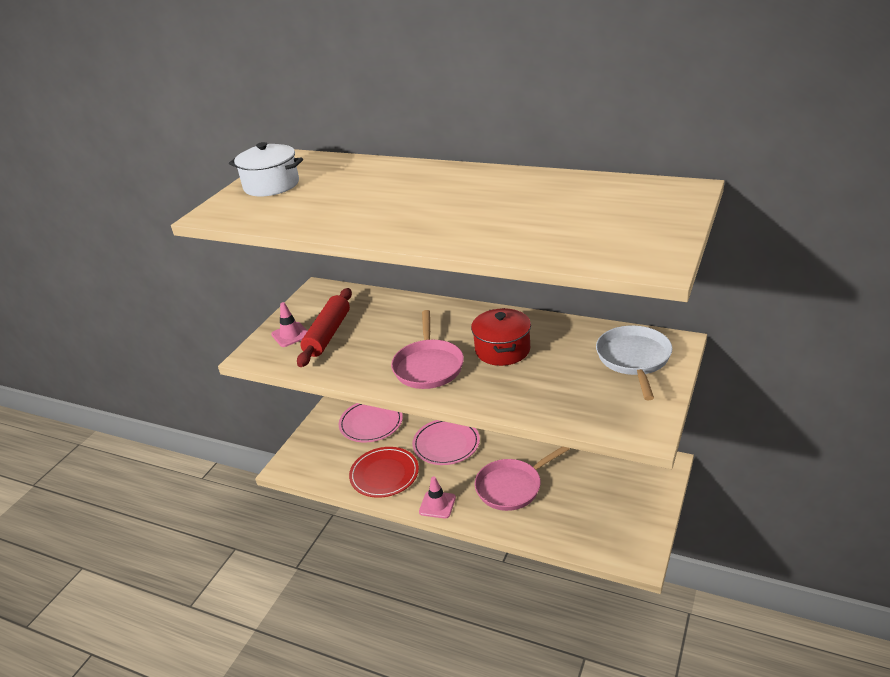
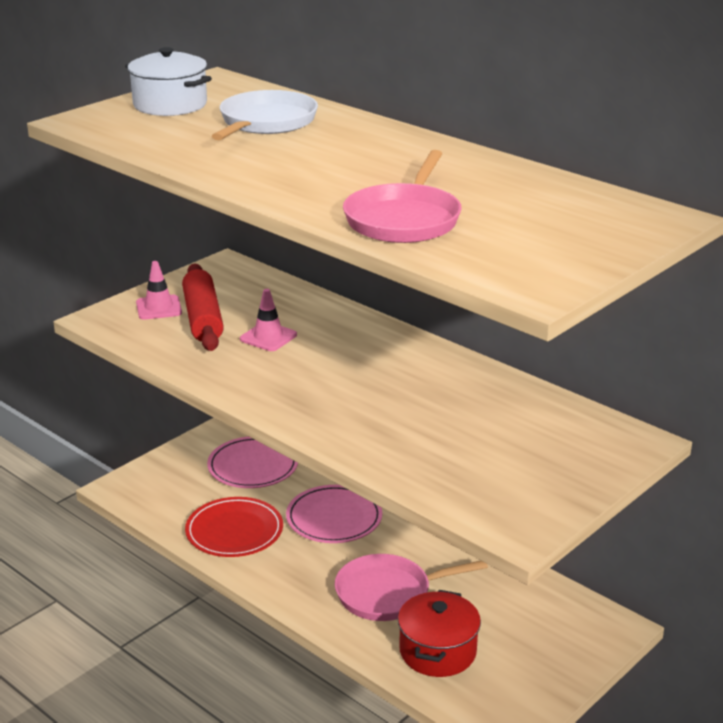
camera: 15 degrees right, 5 degrees down
red rolling pin [297,288,352,367] -> red rolling pin turned 45 degrees counterclockwise [182,264,224,351]
pink pan [391,310,464,389] -> pink pan moved to [343,150,462,243]
pink traffic cone [419,476,456,519] -> pink traffic cone moved to [240,289,297,351]
red pot [471,308,531,366] -> red pot moved to [398,590,481,677]
white pan [596,326,673,400] -> white pan moved to [212,90,318,140]

